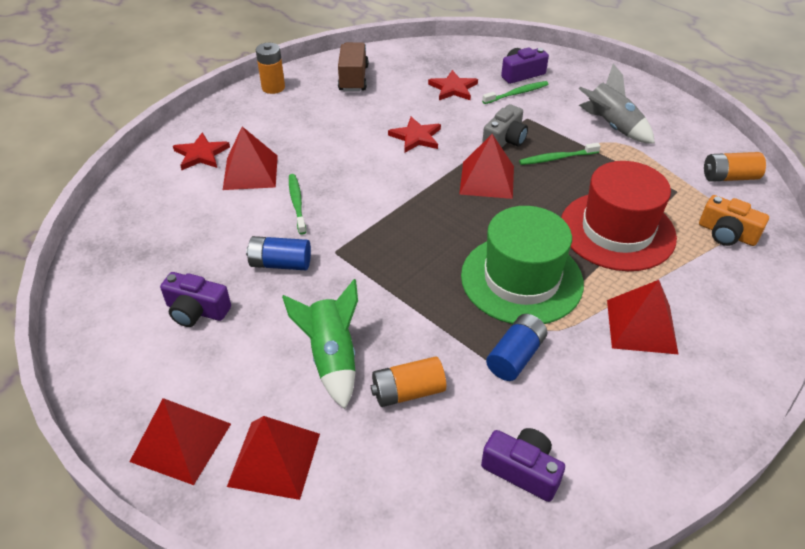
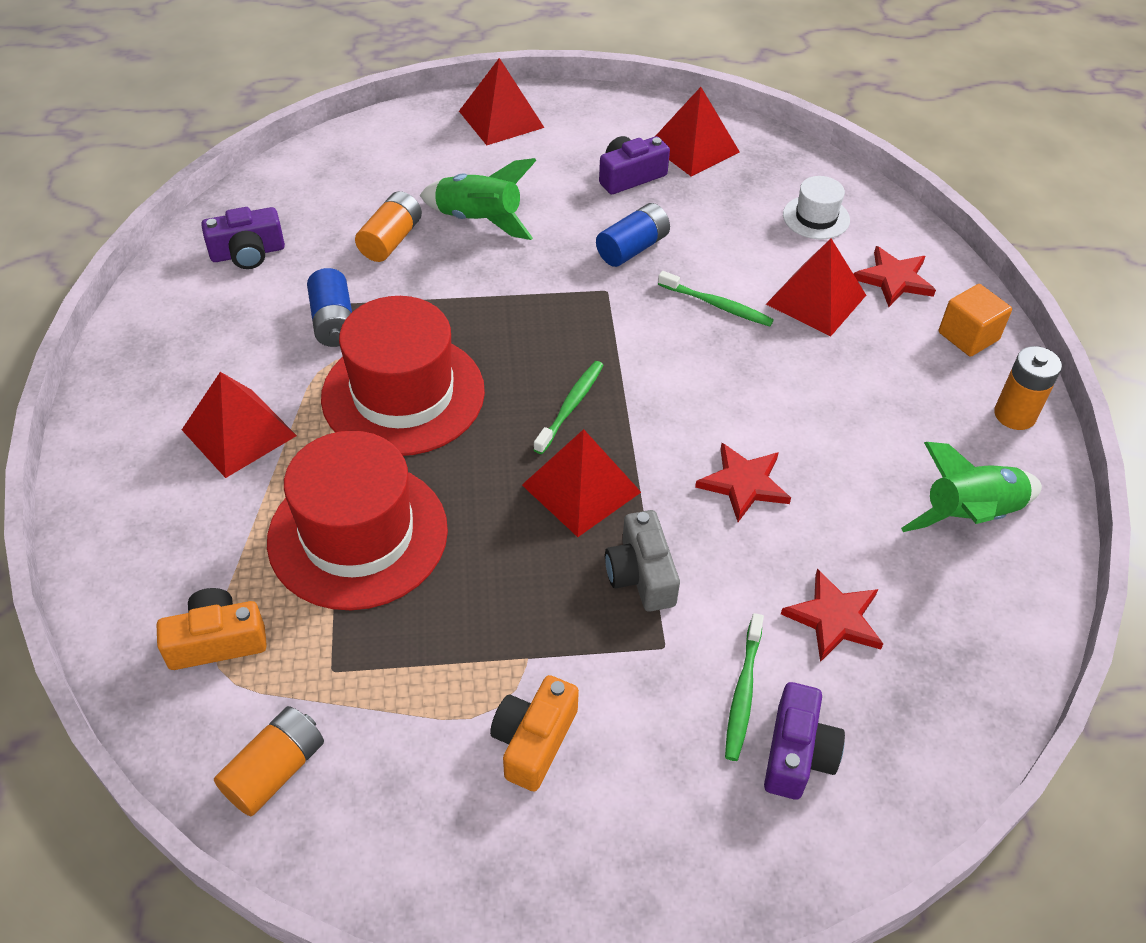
camera: 130 degrees right, 5 degrees up
red pyramid [227,416,320,500] -> red pyramid moved to [656,87,740,176]
brown truck [338,42,369,92] -> green rocket [901,442,1042,532]
green hat [461,206,584,324] -> red hat [321,296,485,456]
green toothbrush [519,143,600,165] -> green toothbrush moved to [533,361,603,454]
grey rocket [579,64,655,144] -> orange camera [490,675,579,792]
none -> white hat [783,176,850,239]
none -> orange cube [939,284,1012,357]

